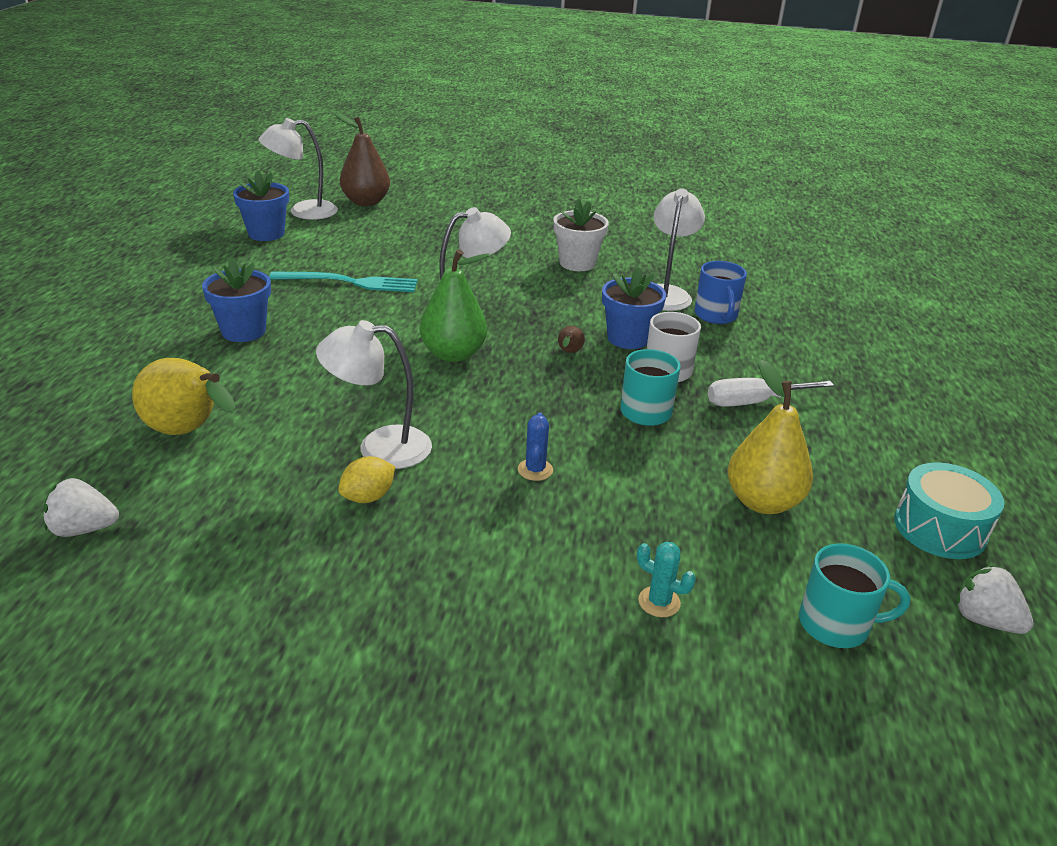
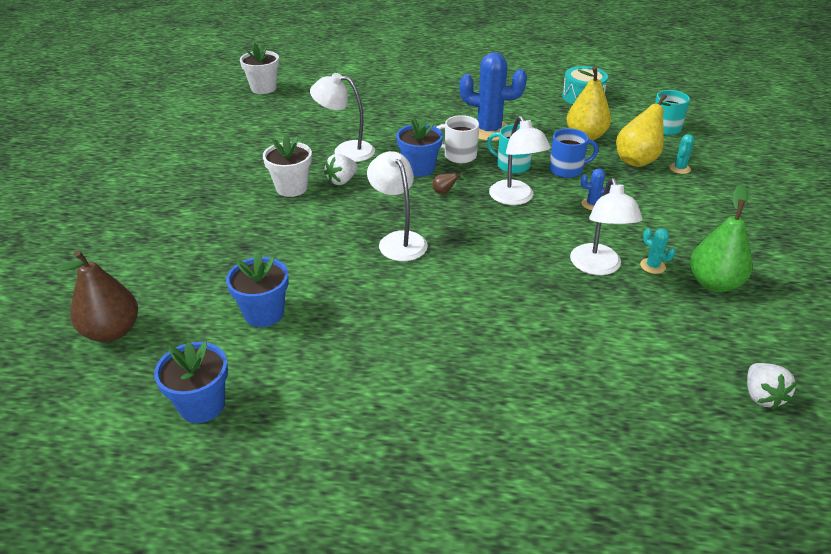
camera: 90 degrees left, 5 degrees up
yellow pear [132,358,236,435] -> yellow pear moved to [616,94,671,167]
blue flower pot [202,257,271,342] -> blue flower pot moved to [226,253,289,327]
white lamp [259,118,338,220] -> white lamp moved to [489,116,551,205]
turquoise fork [269,271,418,292] -> none
yellow lemon [338,456,395,503] -> turquoise cactus [640,228,676,274]
green pear [420,249,490,362] -> green pear moved to [690,184,752,292]
blue mug [694,261,747,324] -> blue mug moved to [549,128,599,178]
white screwdriver [708,378,834,407] -> blue cactus [460,52,527,141]
white strawberry [956,565,1034,634] -> white strawberry moved to [324,154,358,185]
none -> white flower pot [240,43,279,94]

